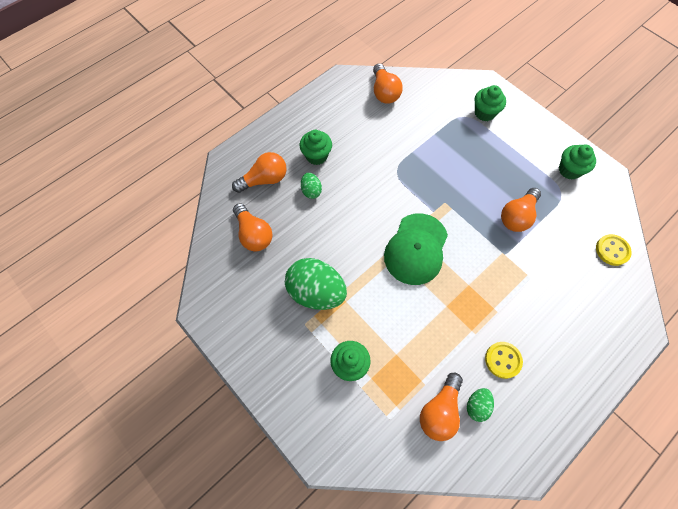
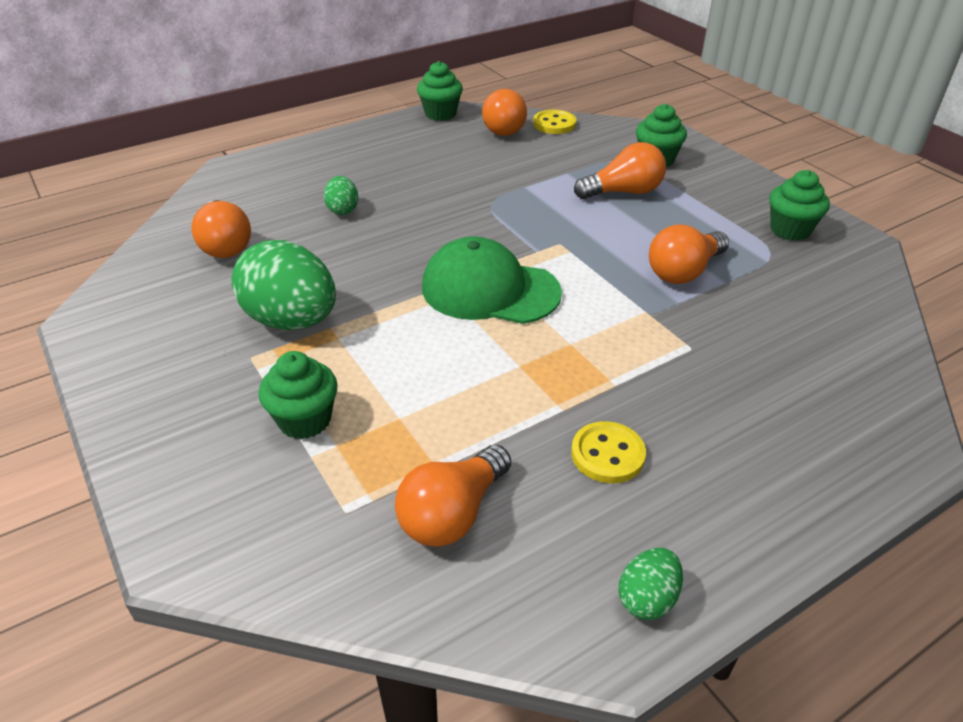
camera: 10 degrees right, 25 degrees down
orange light bulb [232,152,287,193] -> orange light bulb moved to [574,142,666,199]
green cupcake [300,130,332,165] -> green cupcake moved to [417,61,463,121]
green cap [384,213,448,285] -> green cap turned 75 degrees clockwise [422,236,562,324]
green egg [467,388,494,422] -> green egg moved to [619,548,683,620]
yellow button [596,234,632,266] -> yellow button moved to [533,110,577,134]

